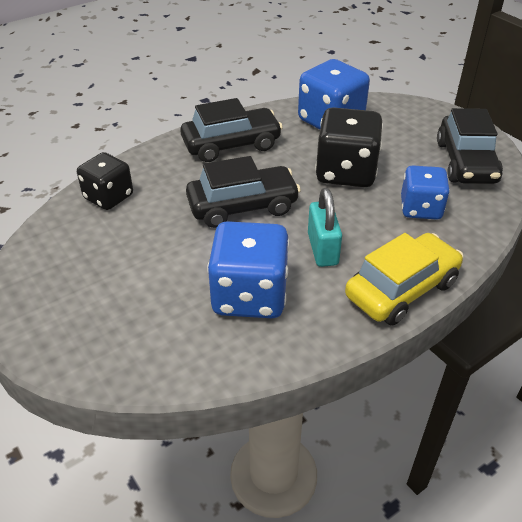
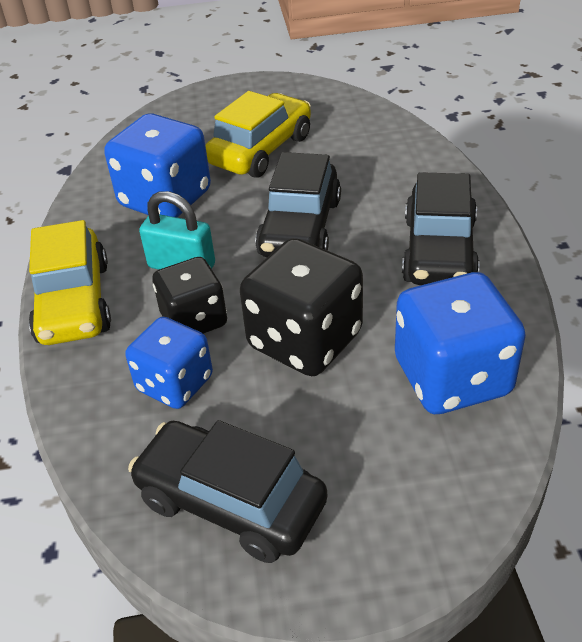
camera: 120 degrees right, 0 degrees up
black dice [77,152,133,210] -> black dice moved to [152,257,227,334]
none -> yellow car [205,91,311,178]

